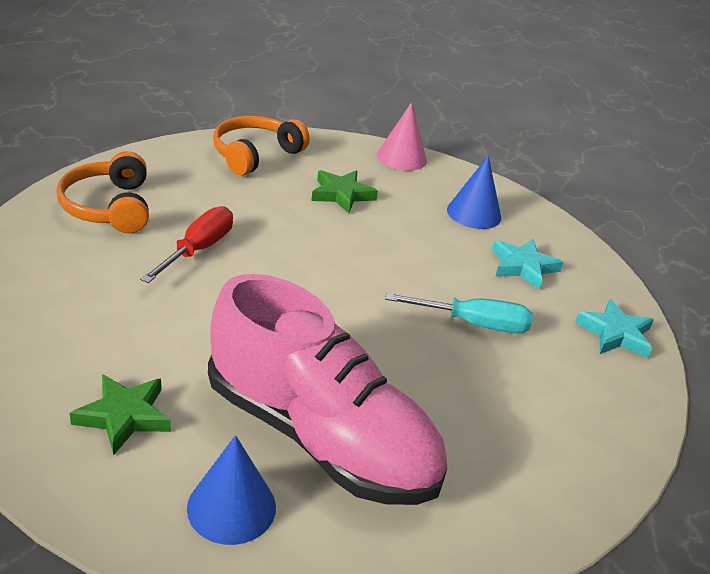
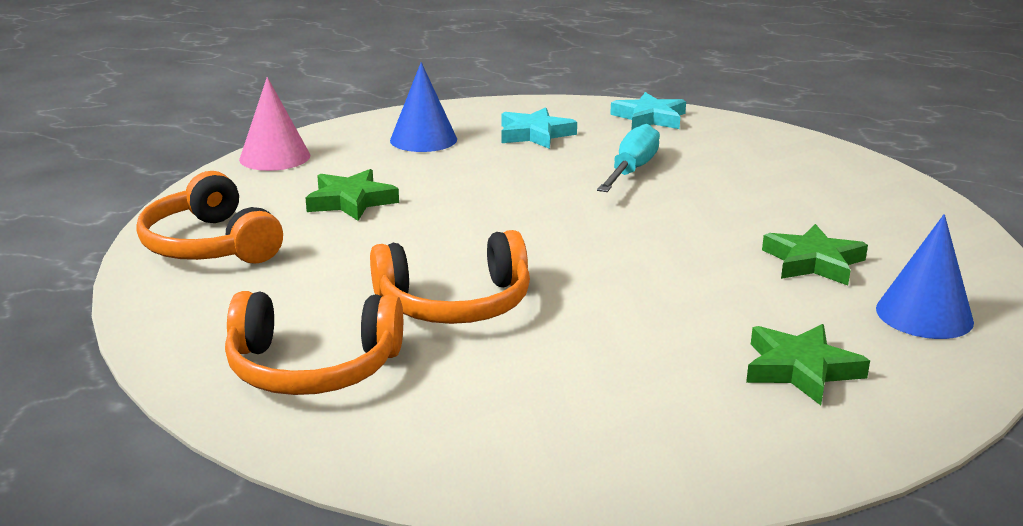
camera: 70 degrees left, 10 degrees down
red screwdriver [140,206,233,283] -> orange headphones [370,230,530,324]
pink shoe [208,274,447,505] -> green star [762,224,868,286]

